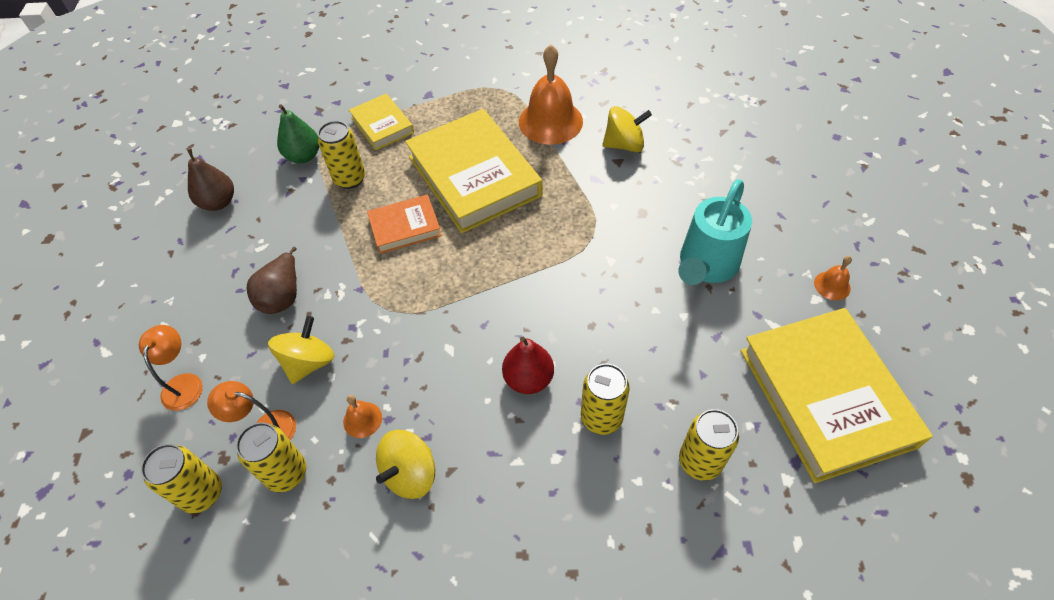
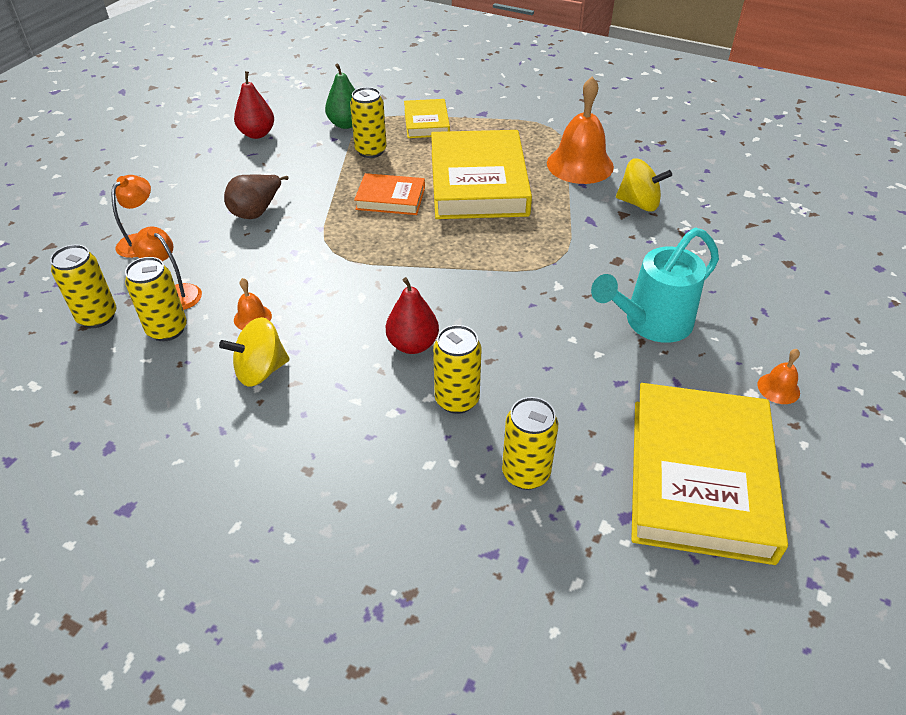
camera: 25 degrees right, 10 degrees down
brown pear [187,148,234,211] -> red pear [234,71,274,139]
yellow spinning top [268,316,334,384] -> none

